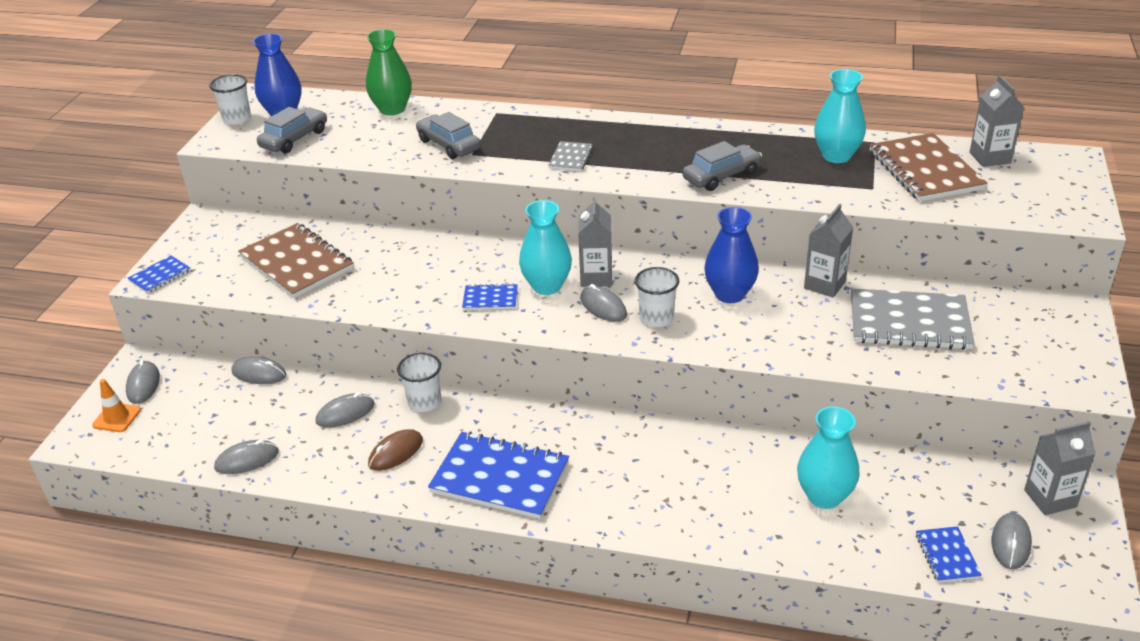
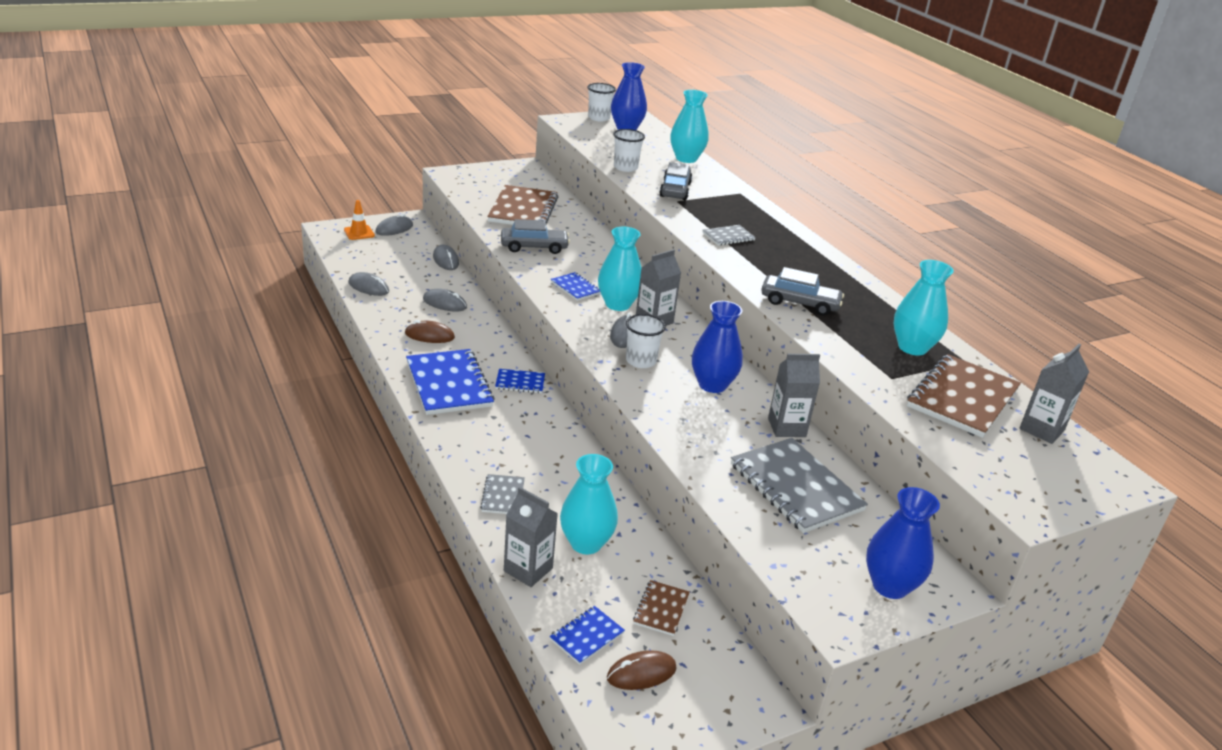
camera: 45 degrees right, 5 degrees down
blue notebook [128,255,191,294] -> blue notebook moved to [495,369,545,393]
grey car [257,107,327,153] -> grey car moved to [501,219,570,254]
green vase [366,29,412,116] -> turquoise vase [670,90,709,163]
white cup [397,353,441,412] -> white cup moved to [613,129,645,172]
grey mouse [991,513,1032,569] -> brown mouse [607,650,677,690]
grey carton [1024,421,1096,515] -> grey carton moved to [504,487,558,587]
none -> grey notebook [480,474,525,514]
none -> brown notebook [633,580,690,636]
none -> blue vase [866,487,940,599]

